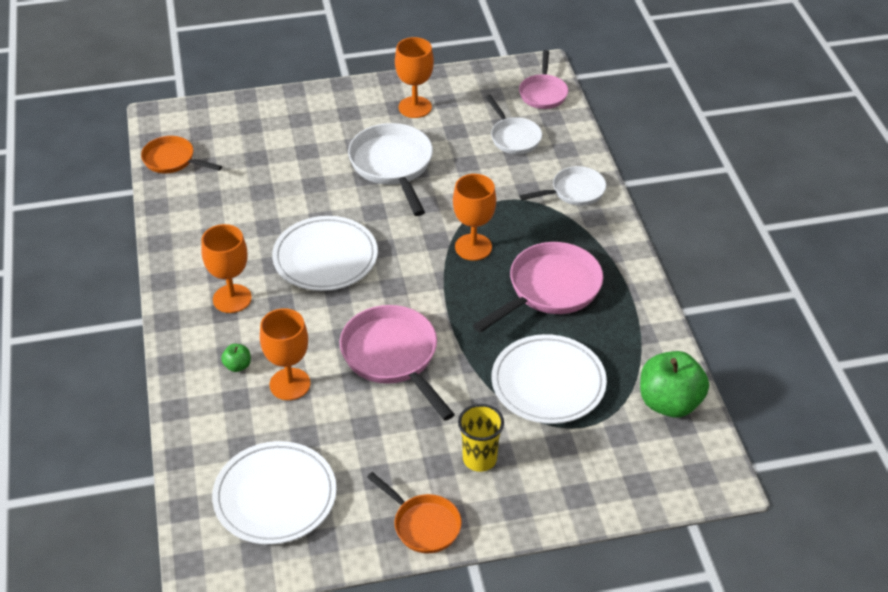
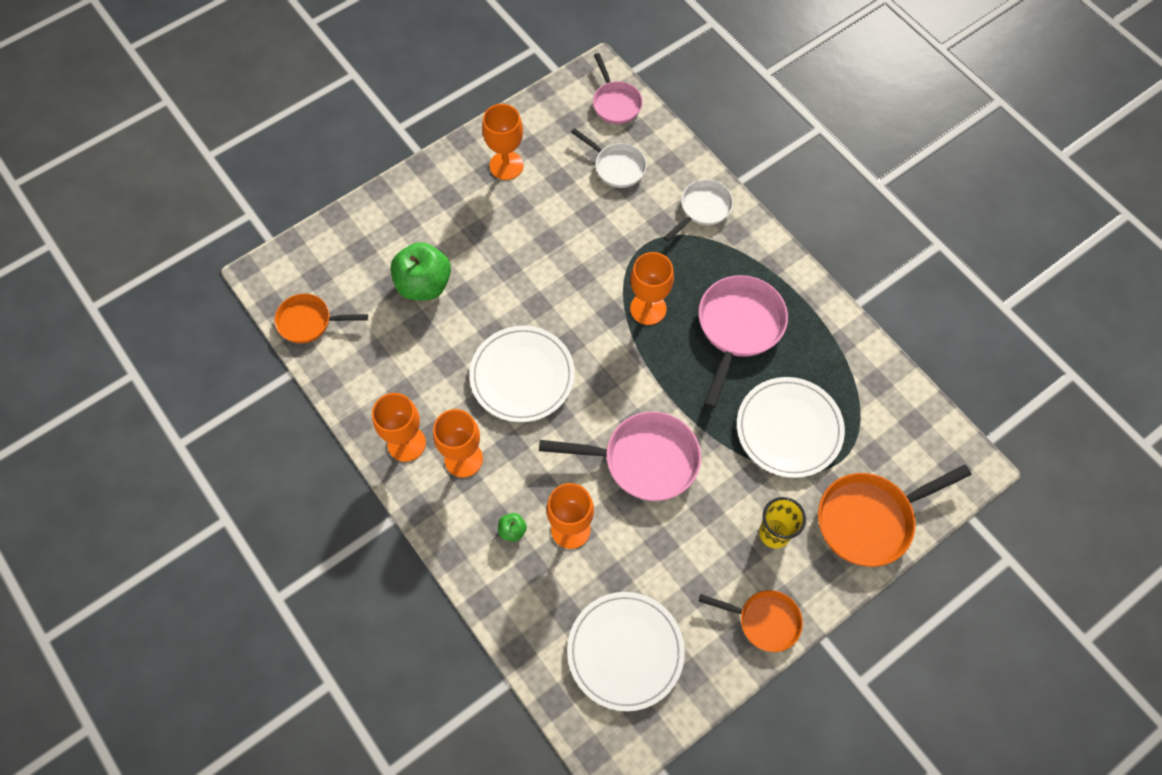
camera: 25 degrees left, 20 degrees up
pink pan [340,305,455,421] -> pink pan turned 150 degrees clockwise [539,412,701,501]
white pan [348,123,433,216] -> none
green apple [640,351,709,418] -> green apple moved to [391,242,451,300]
none -> orange goblet [372,393,426,462]
none -> orange pan [818,464,971,567]

